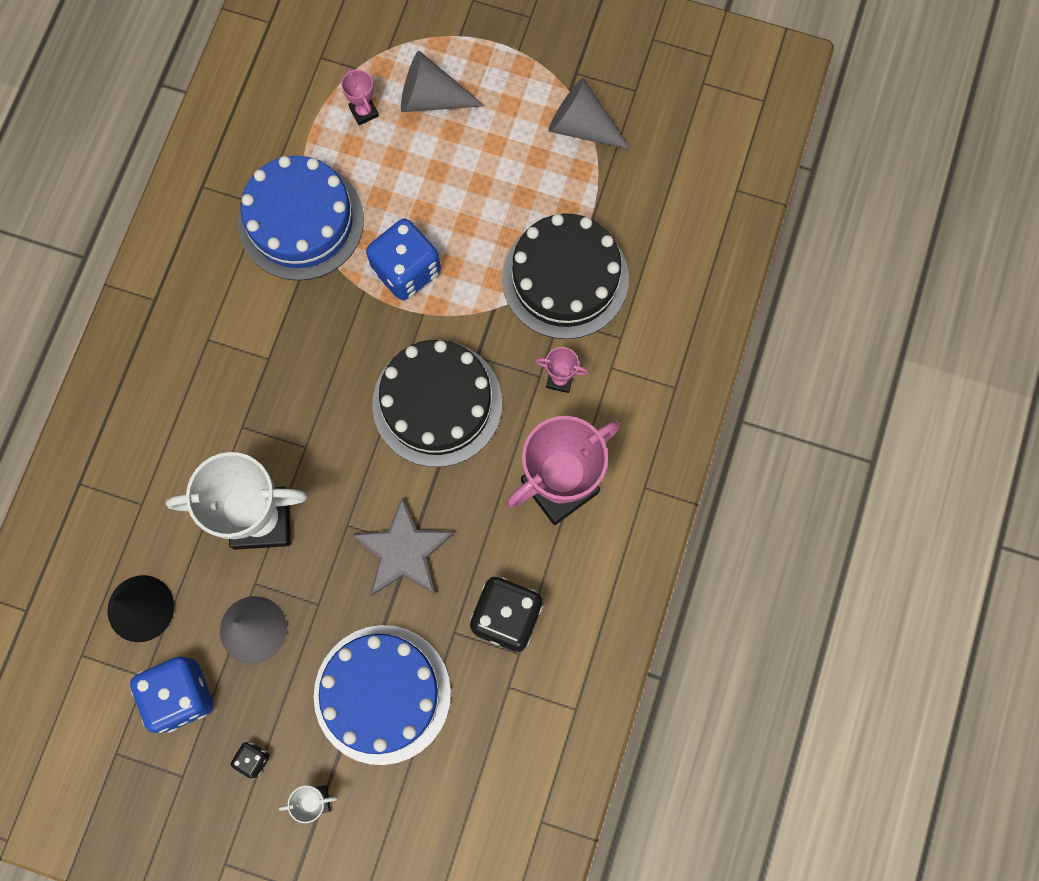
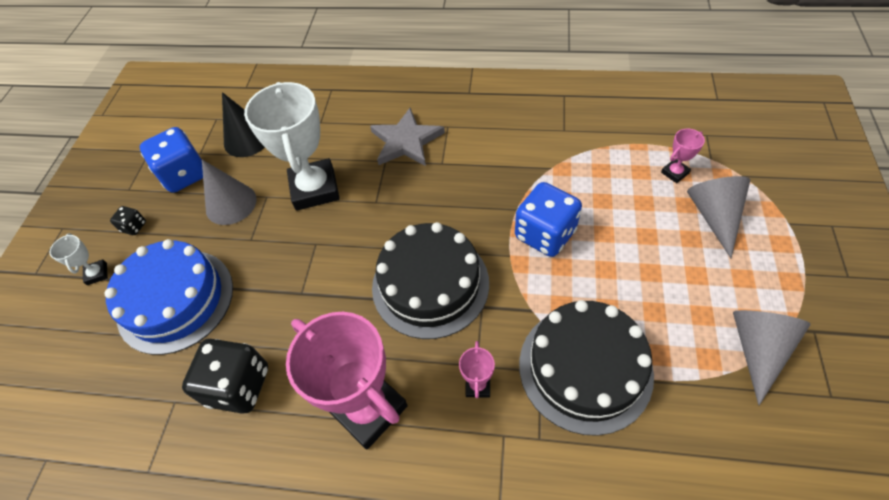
camera: 85 degrees right, 20 degrees down
blue cake [238,156,364,281] -> none
grey star [351,497,455,596] -> grey star moved to [370,108,445,166]

